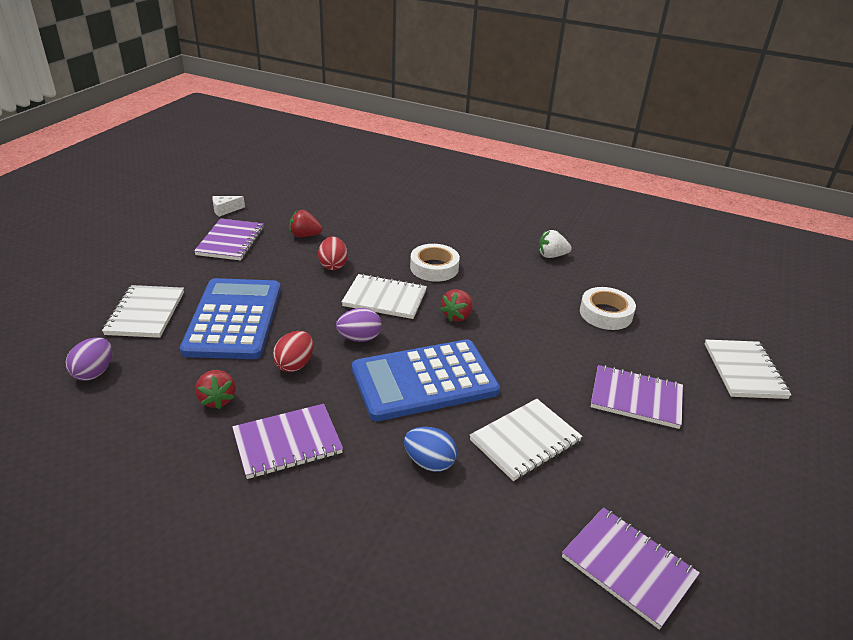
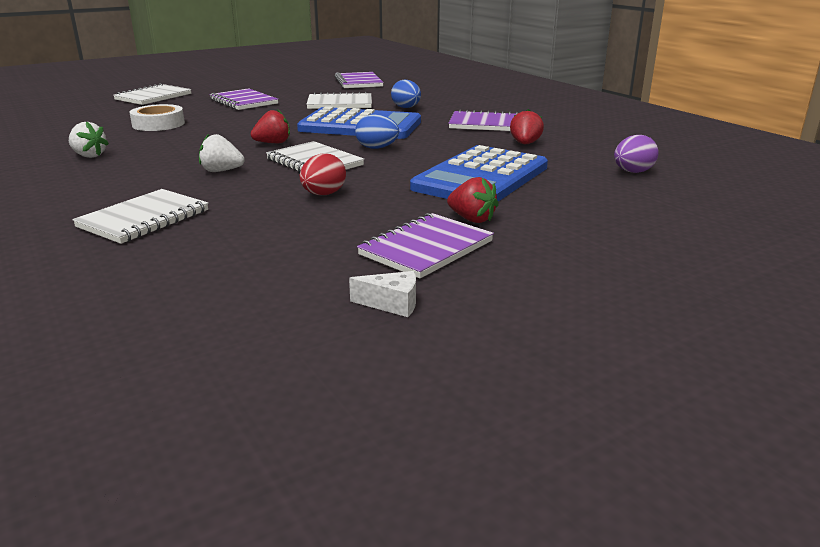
camera: 145 degrees left, 10 degrees down
white notebook [102,285,184,338] -> white notebook moved to [72,189,208,244]
red egg [273,331,313,372] -> none
red strawberry [289,210,323,237] -> red strawberry moved to [447,177,499,223]
purple egg [336,308,382,342] -> blue egg [355,114,399,149]
white tape [410,244,460,282] -> white strawberry [199,134,245,172]

